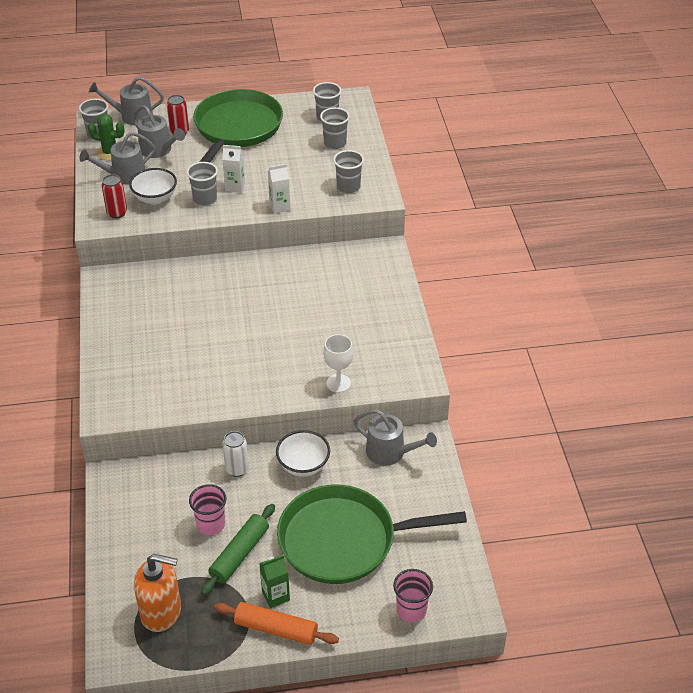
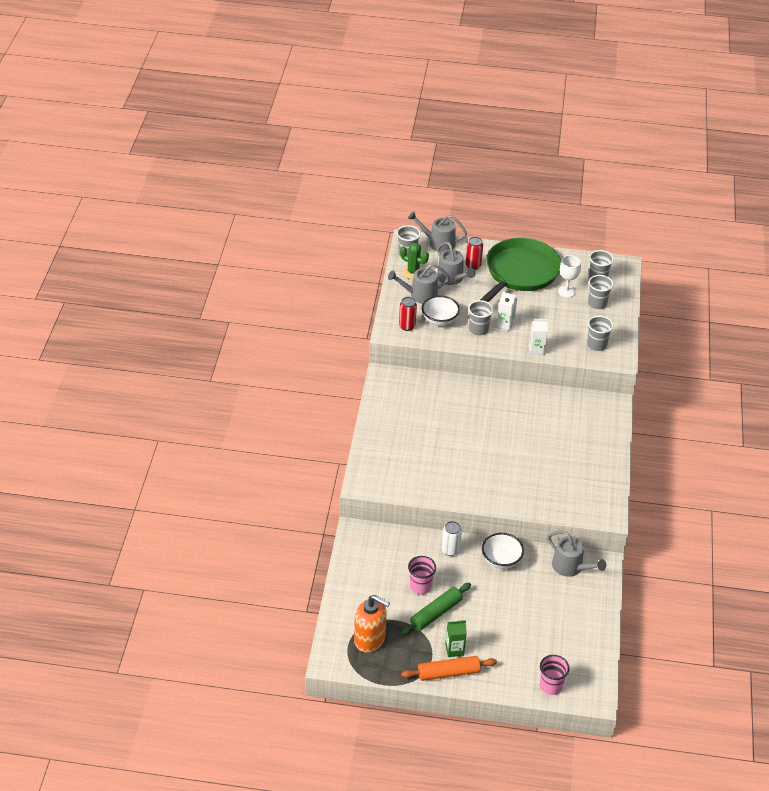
camera: 15 degrees right, 0 degrees up
orange rolling pin [214,602,339,645] -> orange rolling pin turned 45 degrees counterclockwise [401,656,497,681]
green pan [277,485,467,584] -> none
white goblet [323,334,353,393] -> white goblet moved to [558,255,581,298]

